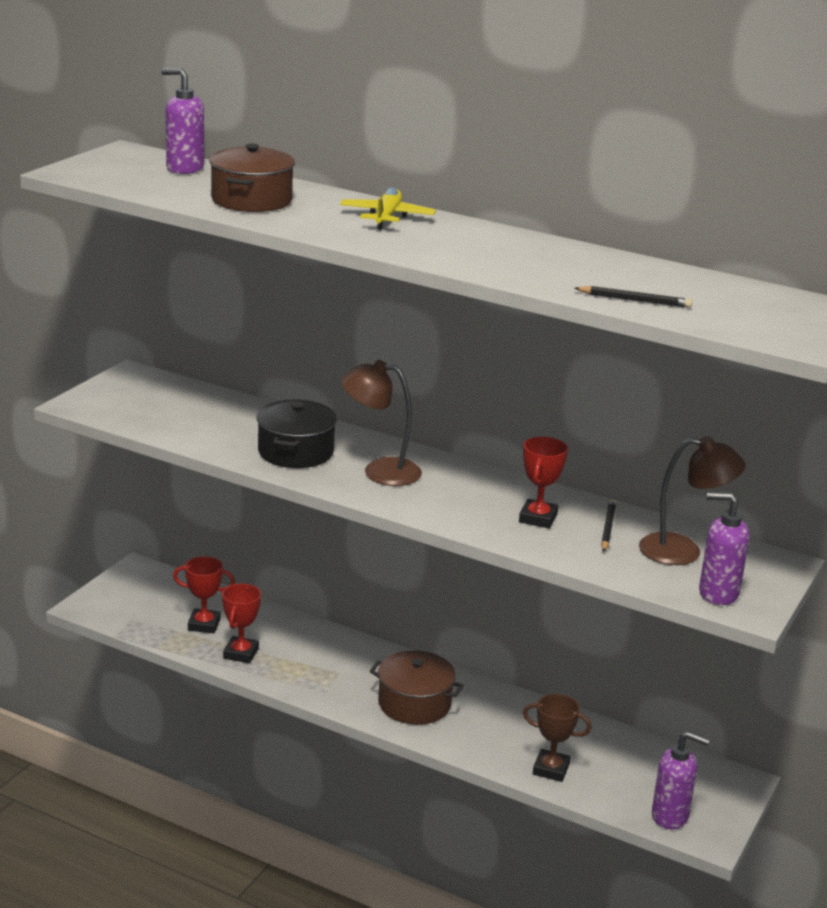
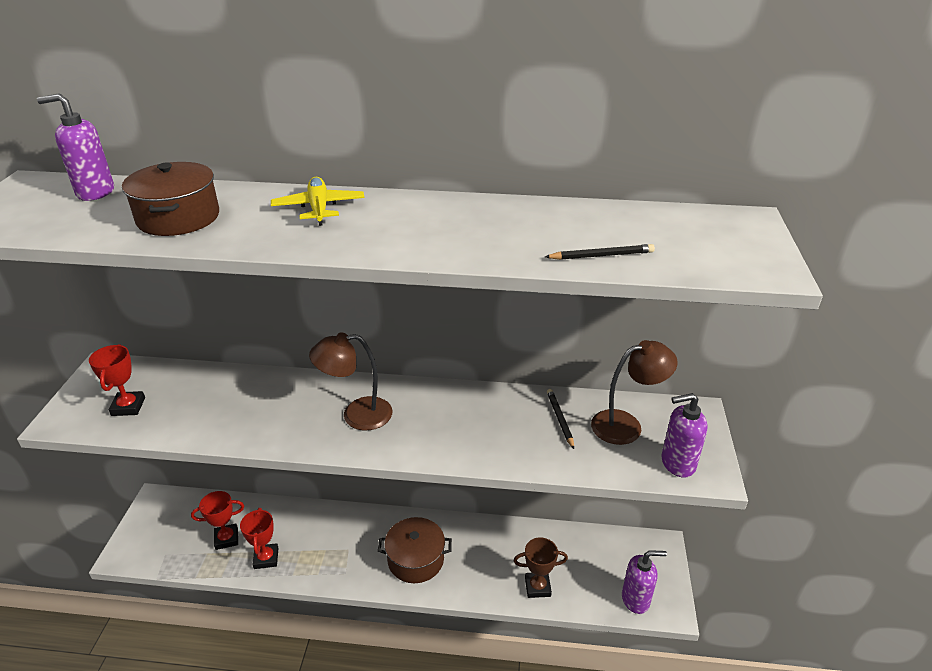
camera: 20 degrees left, 10 degrees up
black pot [256,400,337,468] -> none
red trophy [519,437,568,529] -> red trophy moved to [89,344,145,416]

